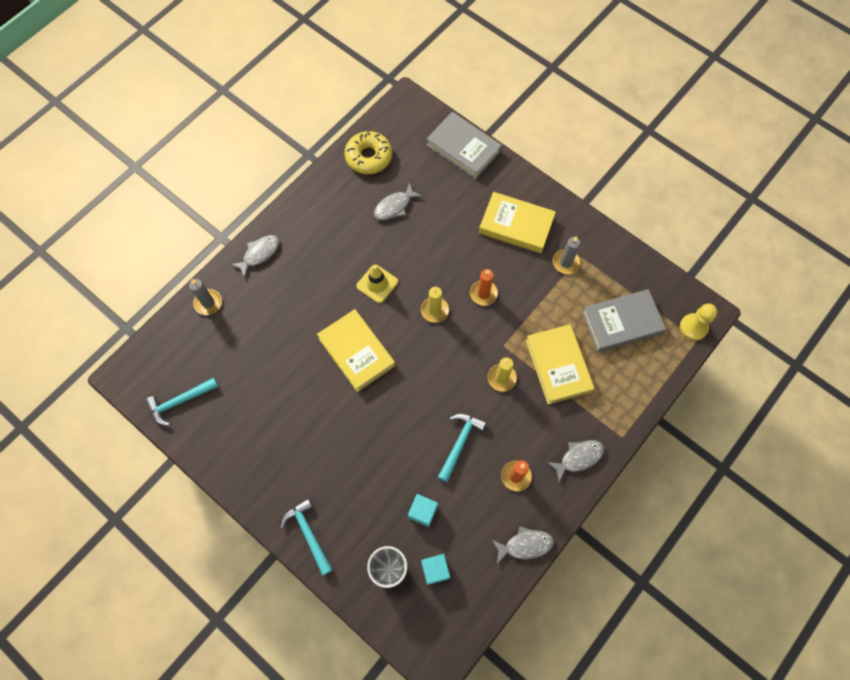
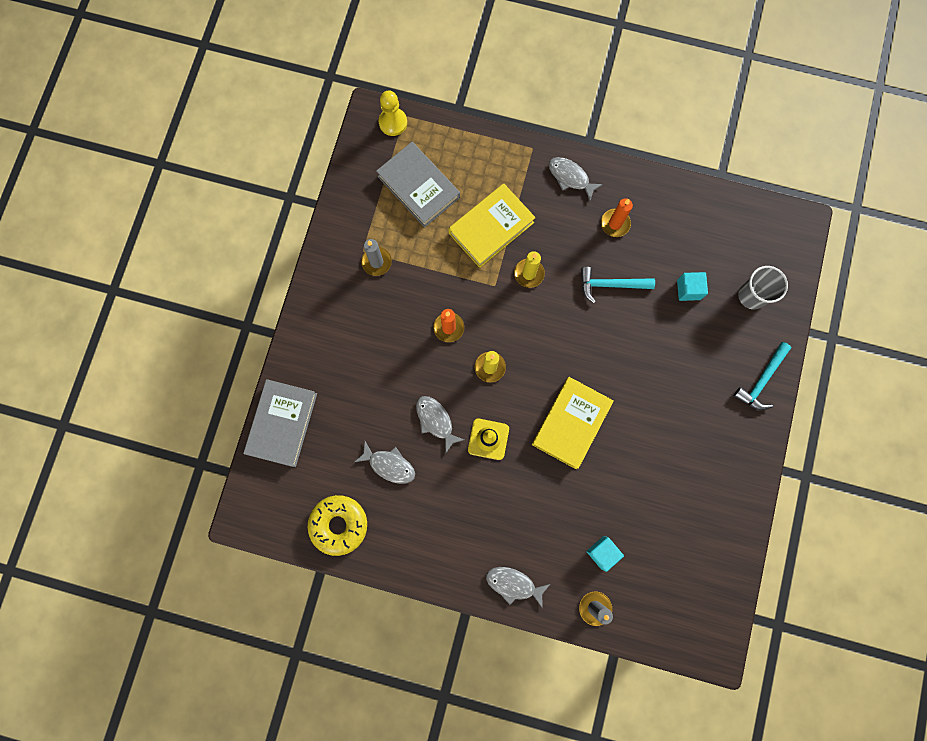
camera: 115 degrees left, 10 degrees up
turquoise hammer [145,378,218,426] -> none
turquoise cube [421,554,450,585] -> turquoise cube moved to [586,536,624,572]
yellow book [479,192,556,253] -> none
grey fish [492,526,554,564] -> grey fish moved to [416,396,464,453]

